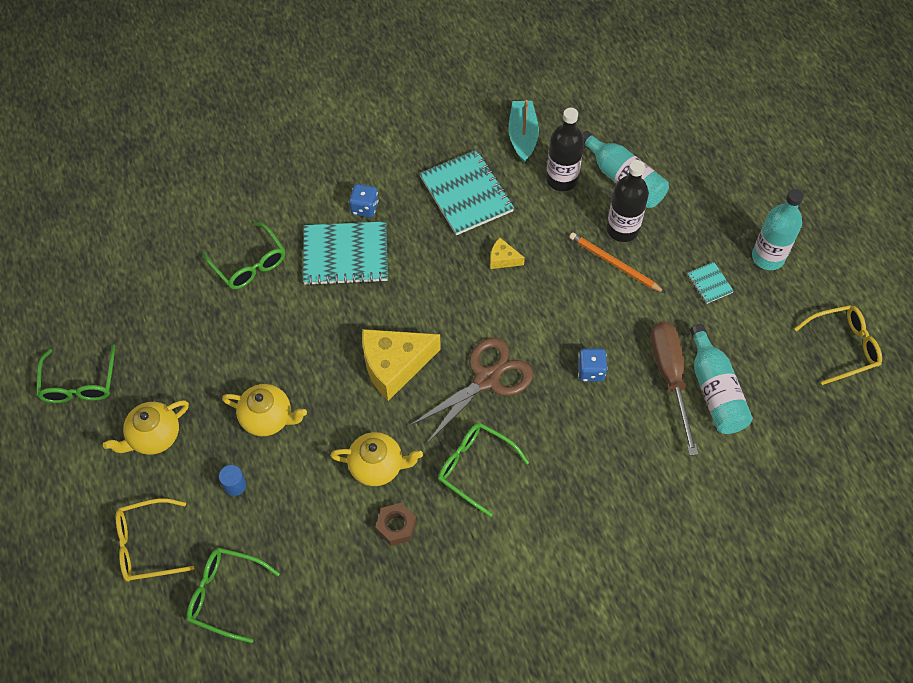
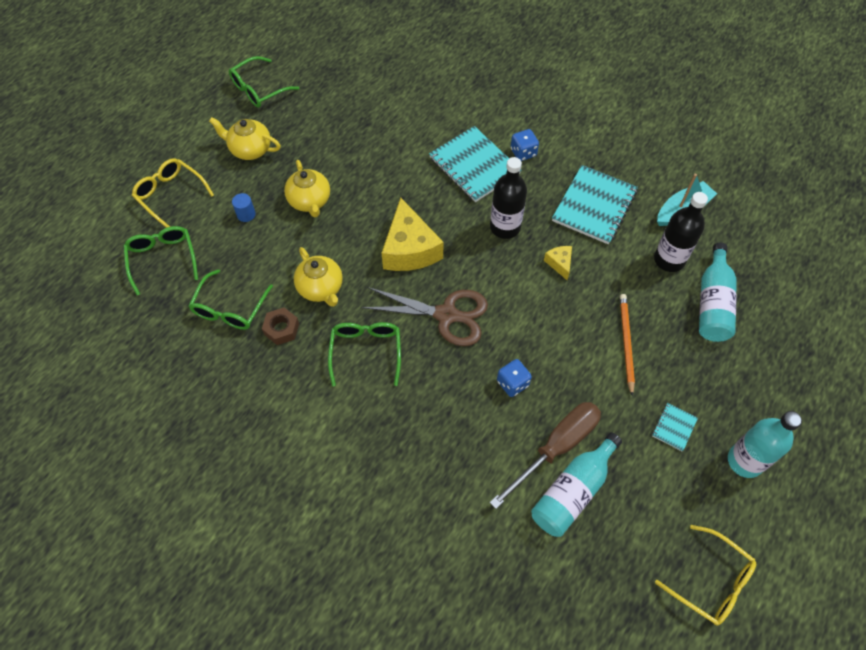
camera: 55 degrees right, 0 degrees up
green glasses [203,222,285,289] -> green glasses moved to [189,269,273,330]
yellow cheese [362,329,441,401] -> yellow cheese turned 135 degrees counterclockwise [381,197,444,271]
black bottle [607,160,649,242] -> black bottle moved to [490,157,527,239]

